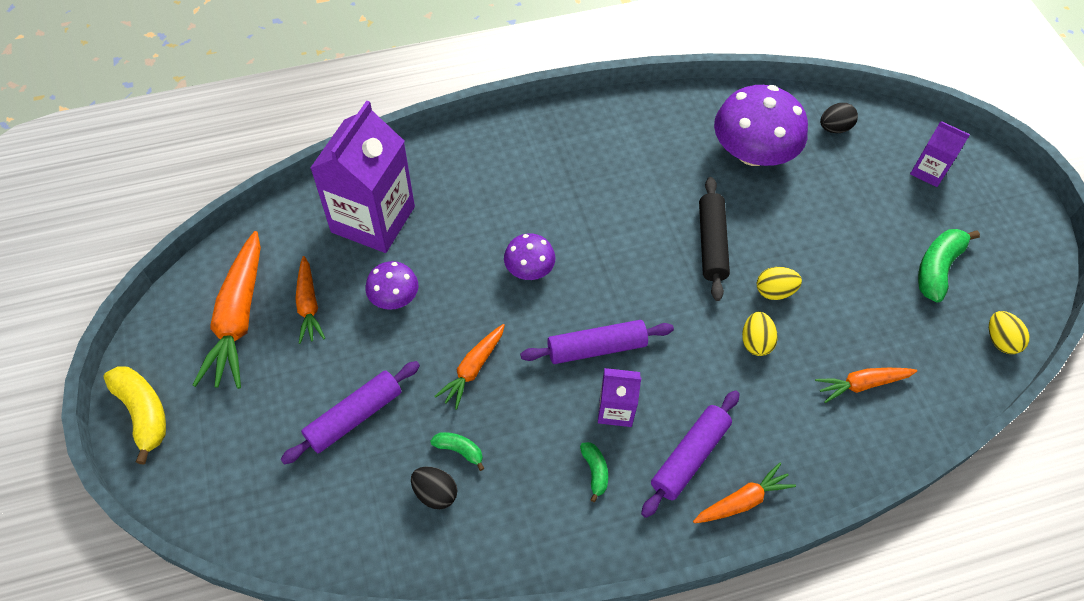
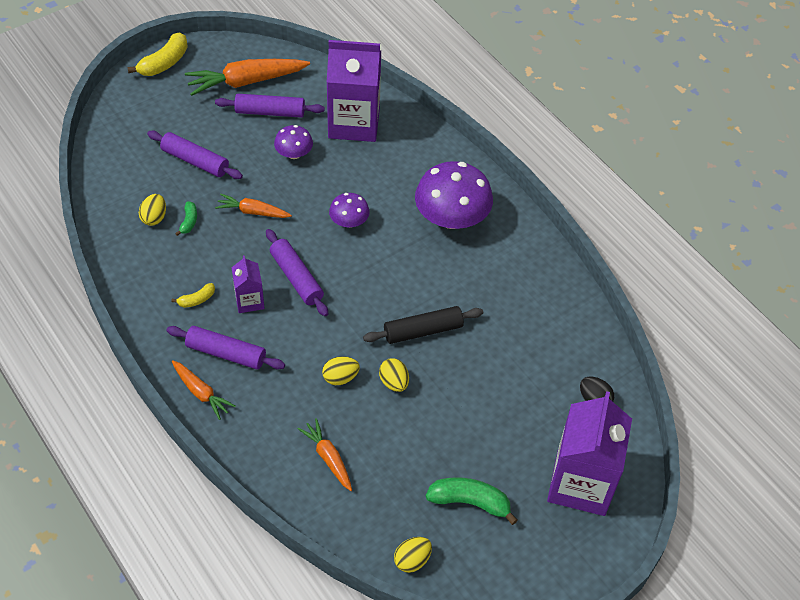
camera: 70 degrees right, 5 degrees down
orange carrot [295,256,325,344] -> purple rolling pin [215,94,325,118]
black egg [411,467,457,509] -> yellow egg [139,194,166,226]
green banana [580,442,608,502] -> yellow banana [171,283,215,308]
purple mushroom [714,85,808,166] -> purple mushroom moved to [415,161,493,229]
purple carton [910,121,970,187] -> purple carton [547,391,632,516], size x2.05

